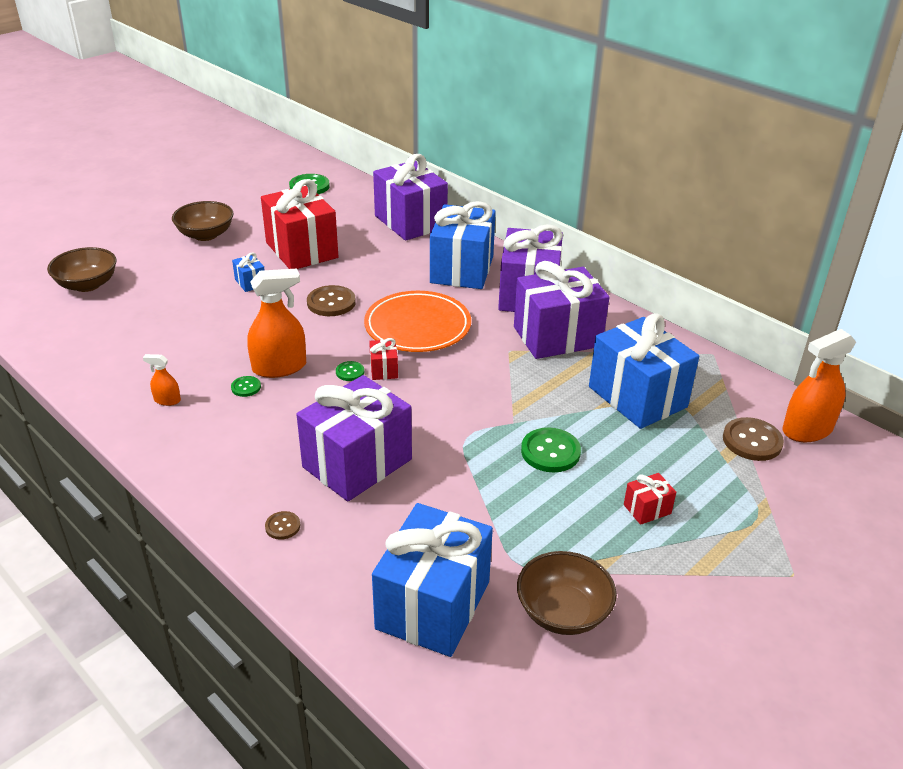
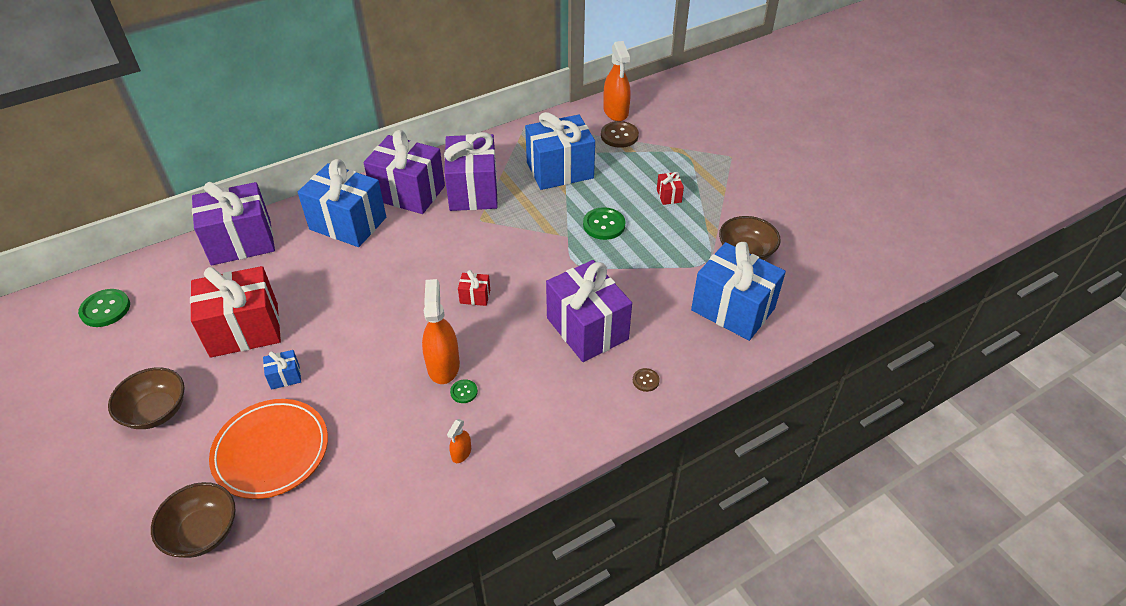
camera: 75 degrees left, 10 degrees up
brown button [307,285,356,316] -> none
green button [336,361,364,381] -> none
orange plate [364,291,471,352] -> orange plate moved to [209,399,328,499]

